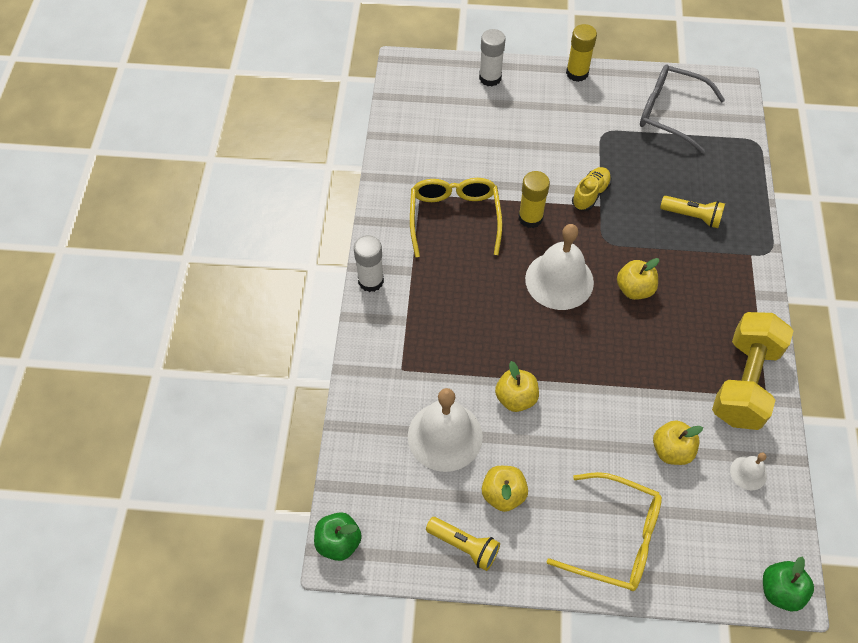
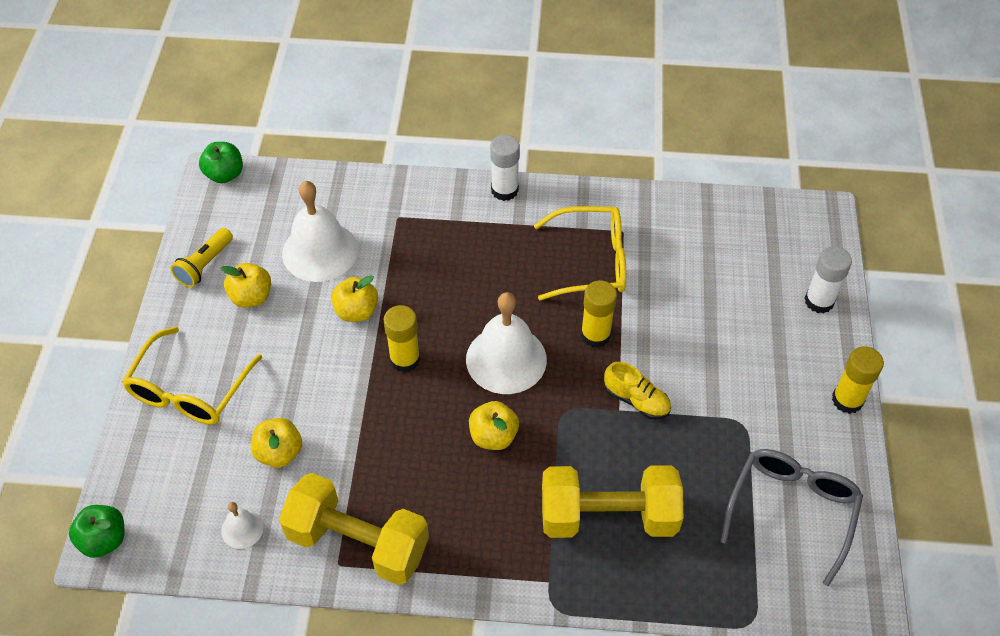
camera: 90 degrees right, 5 degrees down
yellow flashlight [660,196,725,228] -> yellow dumbbell [542,465,683,538]
none -> yellow glue stick [384,305,420,373]

